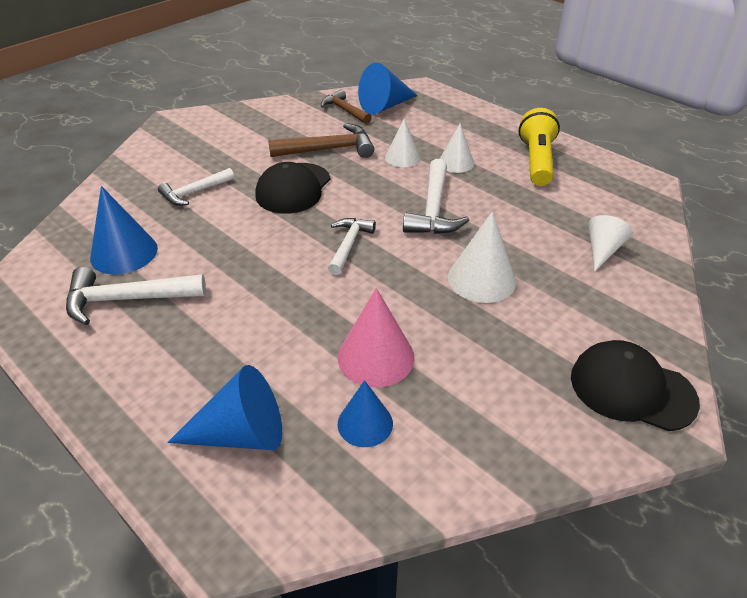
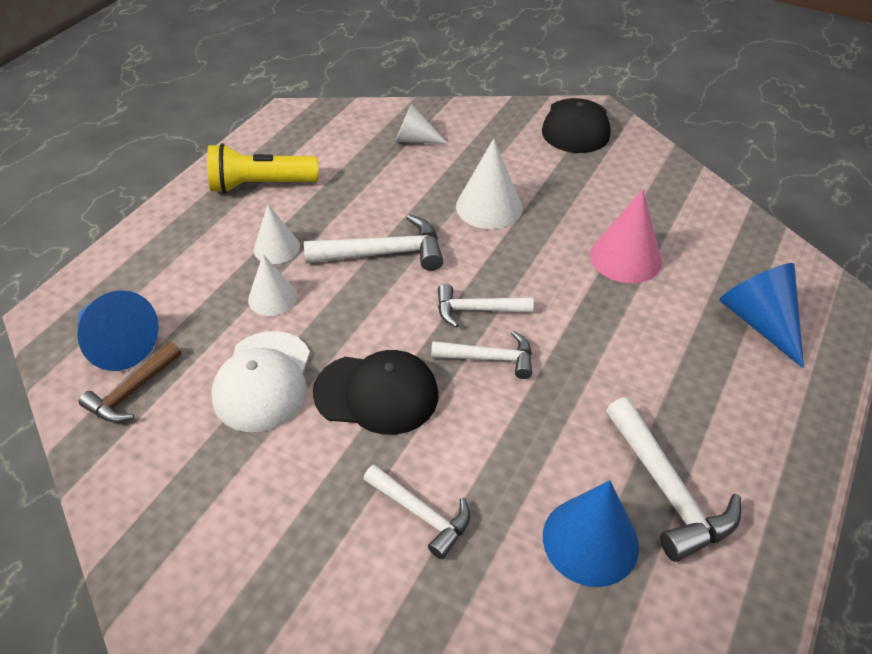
camera: 105 degrees left, 5 degrees up
brown hammer [268,123,374,158] -> white cap [211,331,310,432]
blue cone [338,380,393,447] -> none
none -> white hammer [431,331,532,379]

